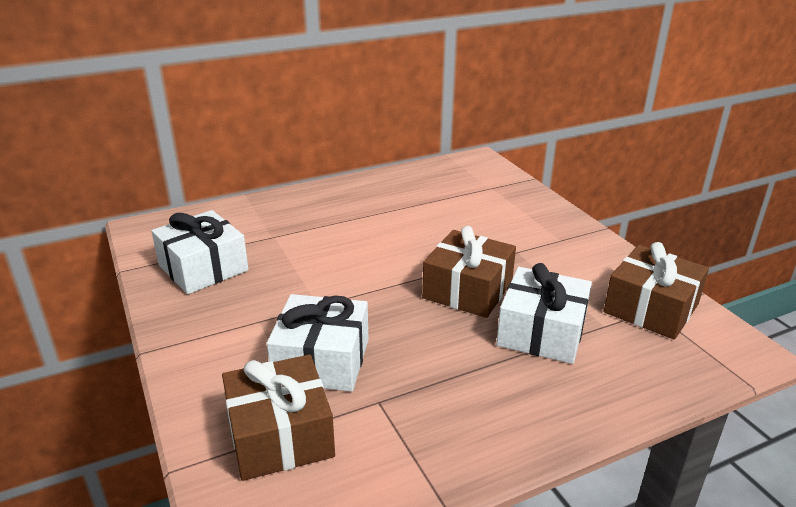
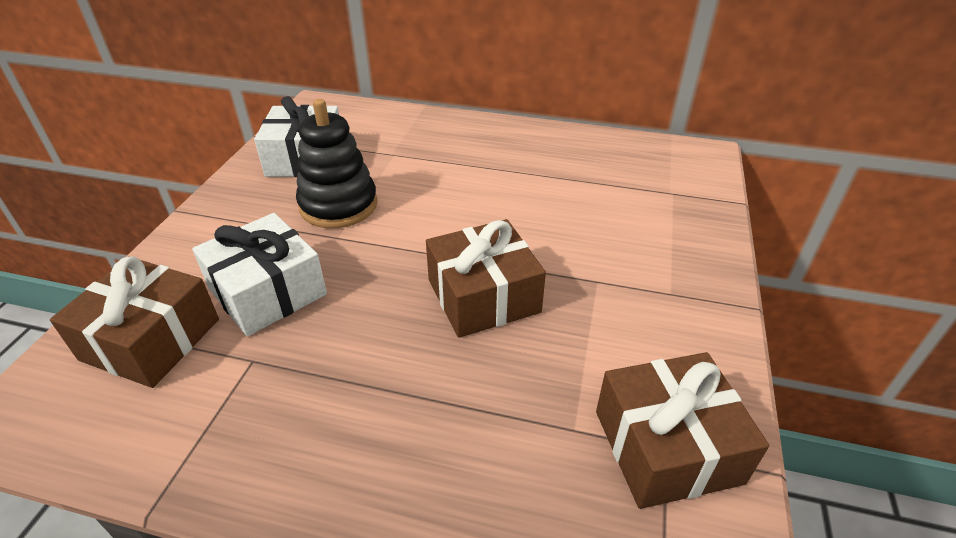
camera: 40 degrees right, 10 degrees up
white gift [496,263,592,364] -> none
none -> black stacking toy [296,99,378,228]

